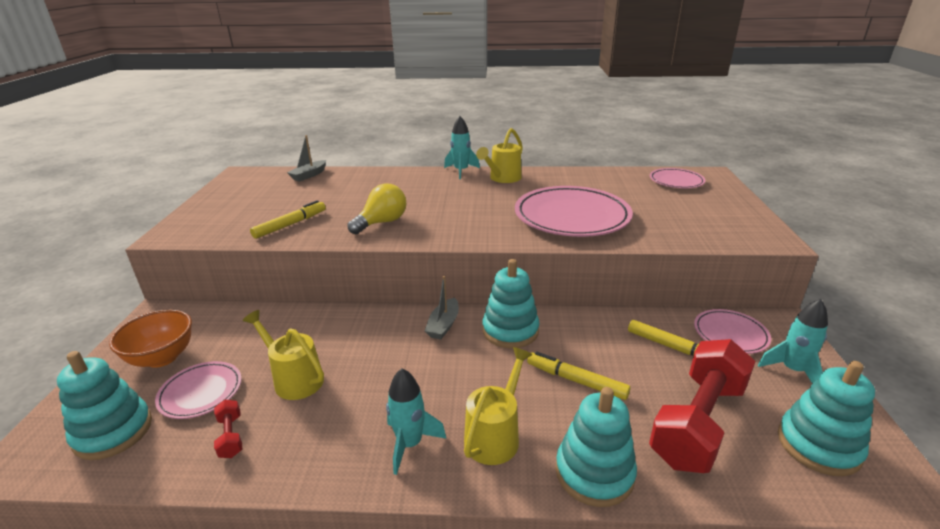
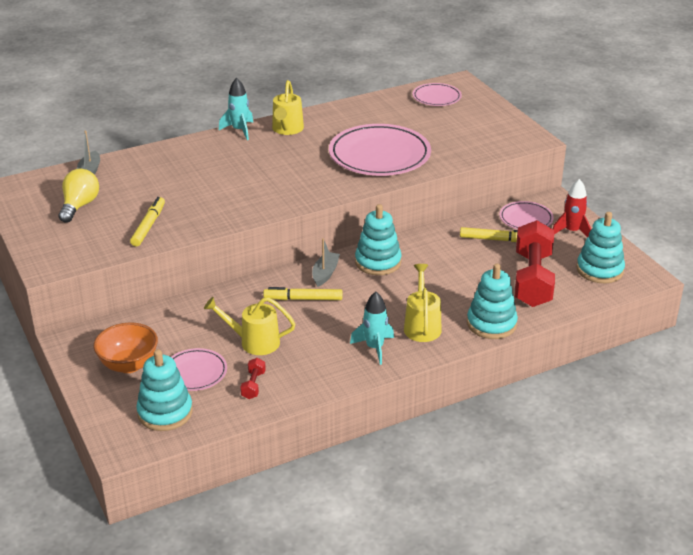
camera: 30 degrees left, 5 degrees up
red dumbbell [214,400,242,458] -> red dumbbell turned 60 degrees clockwise [240,358,266,399]
yellow light bulb [348,183,406,234] -> yellow light bulb moved to [58,169,99,223]
grey boat [425,276,459,340] -> grey boat turned 150 degrees counterclockwise [312,238,340,287]
yellow marker [527,351,630,400] -> yellow marker moved to [263,287,342,300]
turquoise rocket [758,299,828,384] -> red rocket [553,179,591,238]

